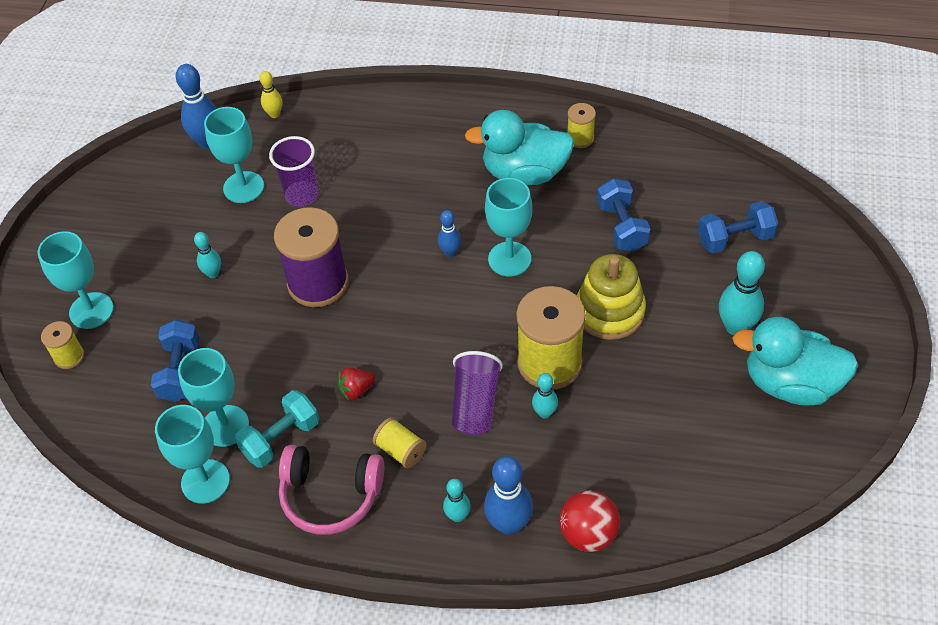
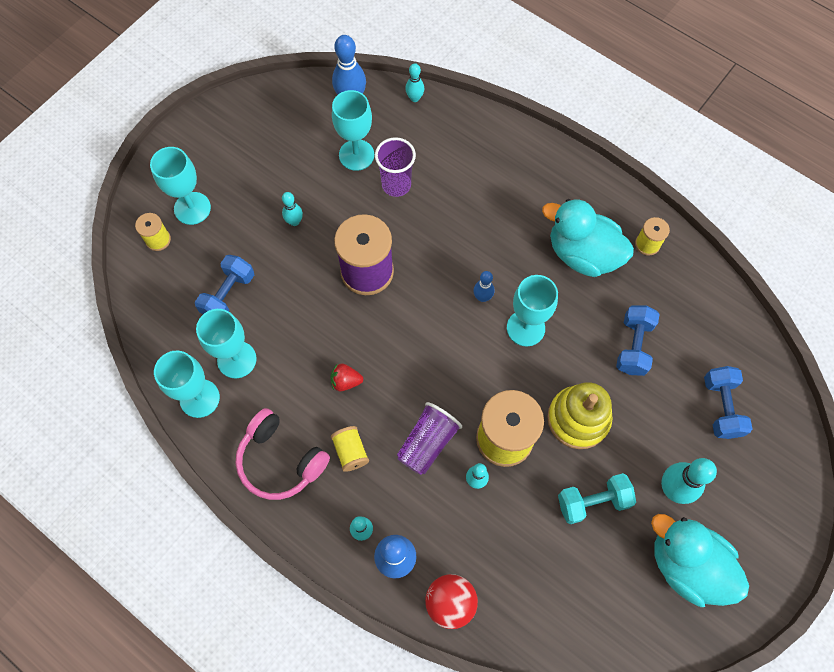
camera: 25 degrees right, 15 degrees up
turquoise dumbbell [235,390,319,468] -> turquoise dumbbell moved to [558,473,636,524]
yellow bowling pin [259,71,282,118] -> turquoise bowling pin [405,63,424,102]
blue dumbbell [698,201,778,253] -> blue dumbbell turned 75 degrees clockwise [704,366,752,439]

